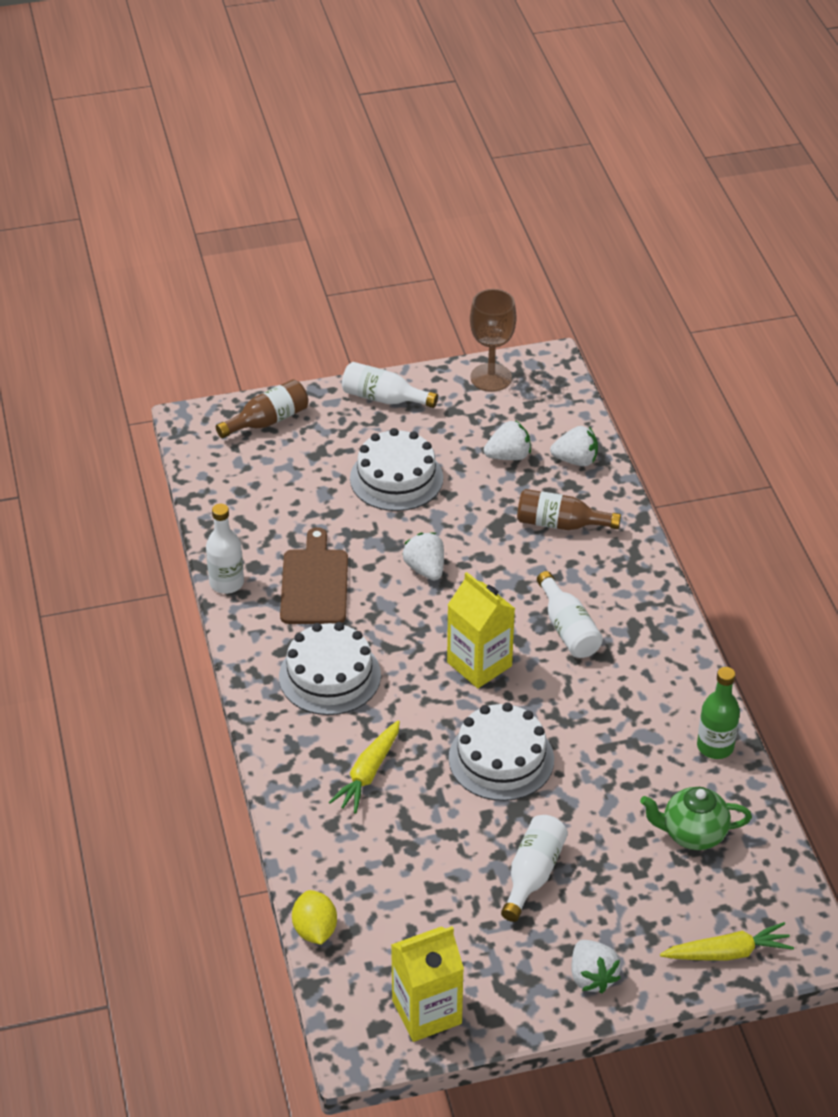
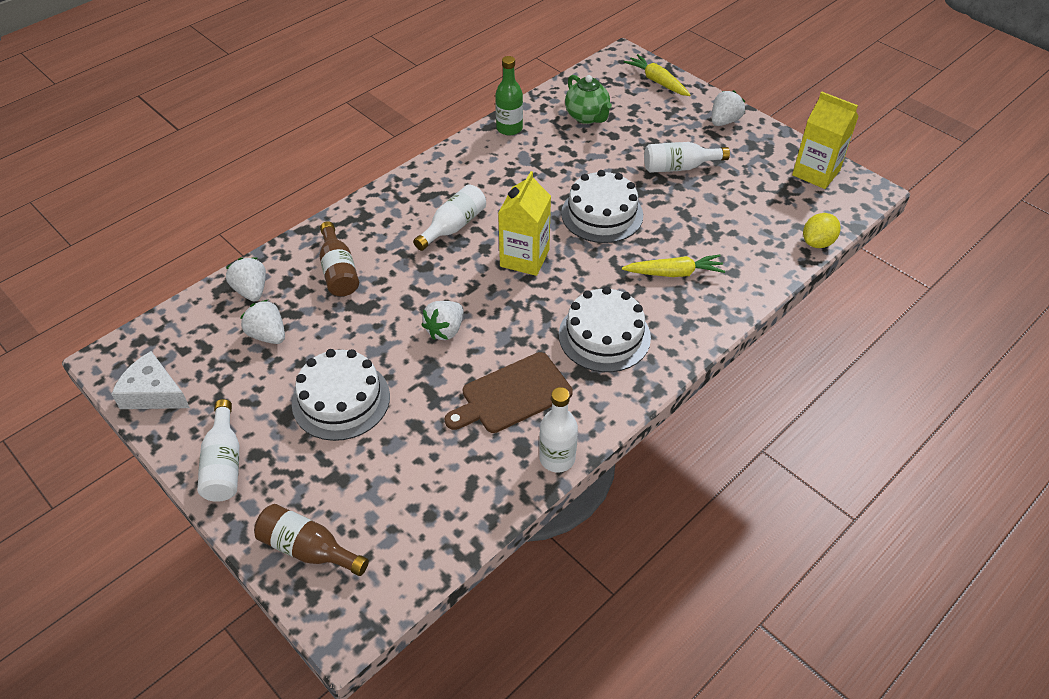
camera: 120 degrees left, 5 degrees up
brown goblet [470,289,516,392] -> white cheese [111,351,190,409]

